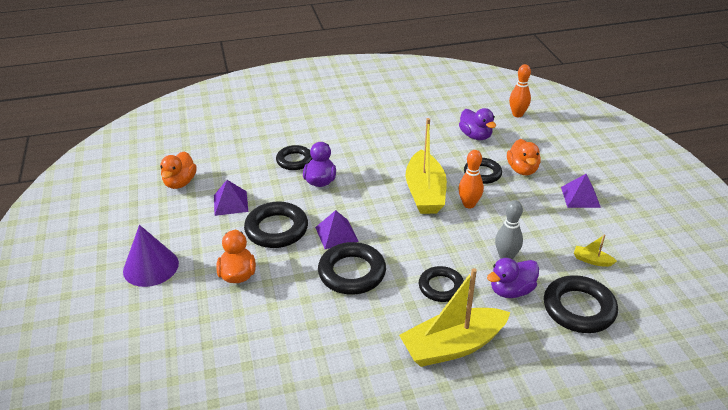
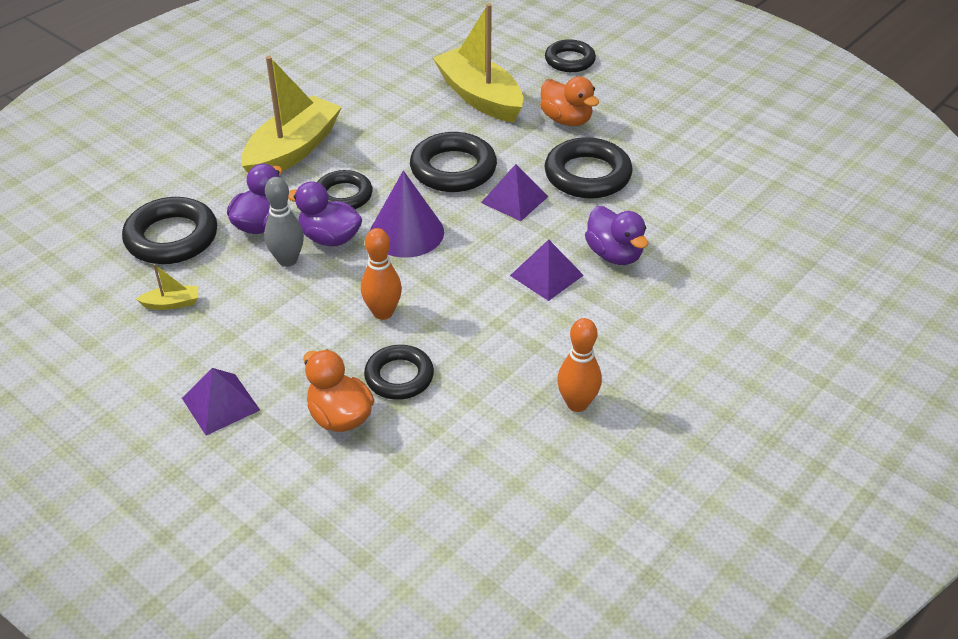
camera: 145 degrees right, 5 degrees up
purple cone [123,225,179,287] -> purple cone moved to [370,170,444,258]
orange duck [160,151,197,189] -> none
purple pyramid [214,180,248,216] -> purple pyramid moved to [510,239,584,301]
black ring [276,145,312,170] -> black ring moved to [545,39,596,72]
yellow boat [406,118,447,214] -> yellow boat moved to [433,3,524,123]
purple duck [459,108,496,140] -> purple duck moved to [288,181,362,246]
orange bowling pin [509,64,531,117] -> orange bowling pin moved to [557,318,602,412]

